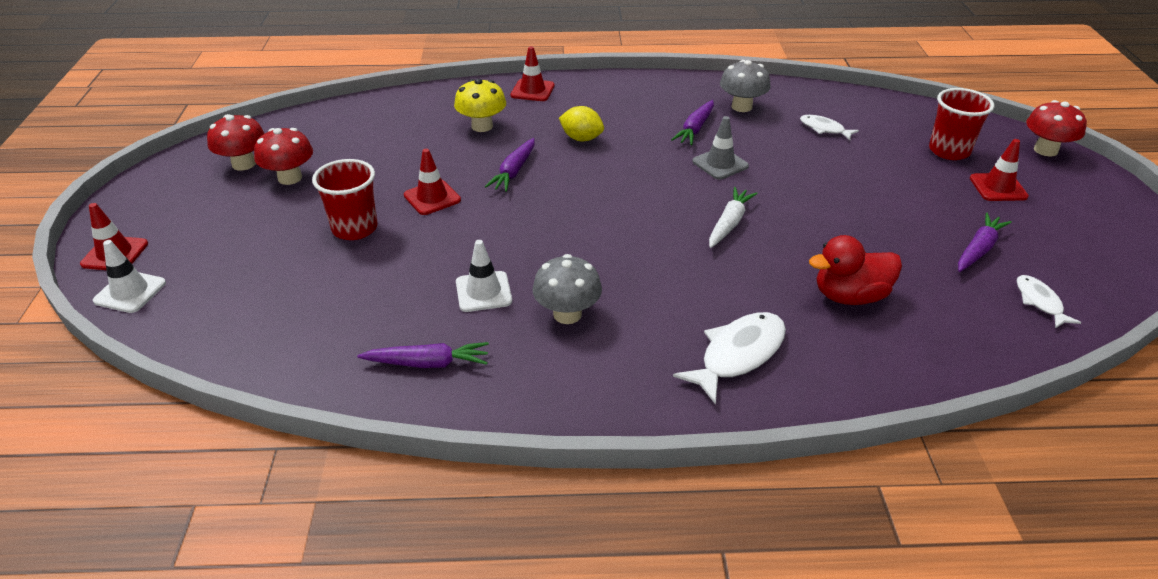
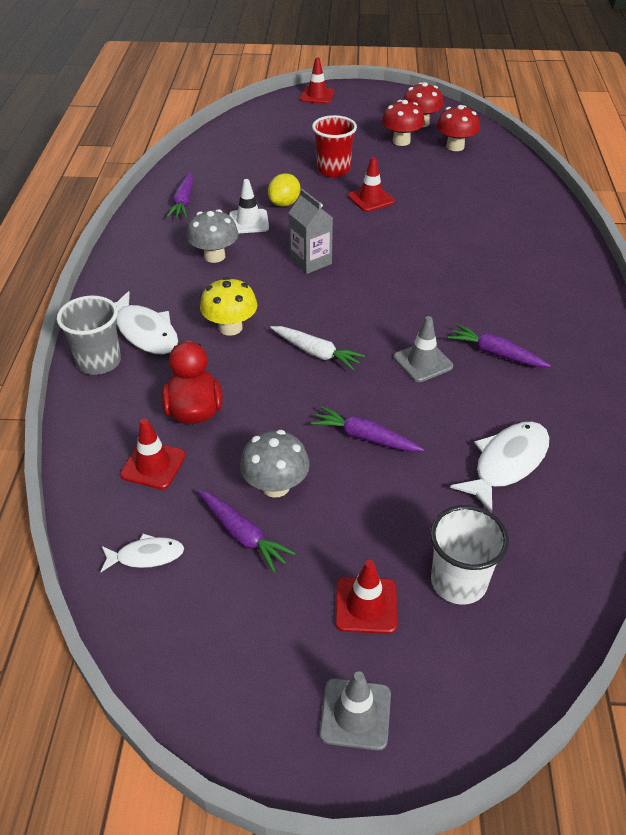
camera: 95 degrees right, 5 degrees up
white traffic cone [93,240,166,313] -> none
yellow mushroom [454,79,506,132] -> yellow mushroom moved to [200,277,257,335]
purple carrot [485,138,535,192] -> purple carrot moved to [311,406,424,452]
red traffic cone [511,46,554,101] -> red traffic cone moved to [120,418,186,489]
yellow lemon [559,106,604,141] -> yellow lemon moved to [268,173,300,207]
grey mushroom [720,60,771,112] -> grey mushroom moved to [240,430,310,498]
white fish [800,115,859,140] -> white fish [450,422,549,513], size x1.72
red cup [929,88,995,160] -> white cup [430,505,509,605]
red mushroom [1026,100,1087,157] -> red mushroom moved to [436,105,480,151]
none -> grey cup [57,295,121,375]
none -> grey carton [289,189,333,274]
none -> grey traffic cone [320,671,391,751]

